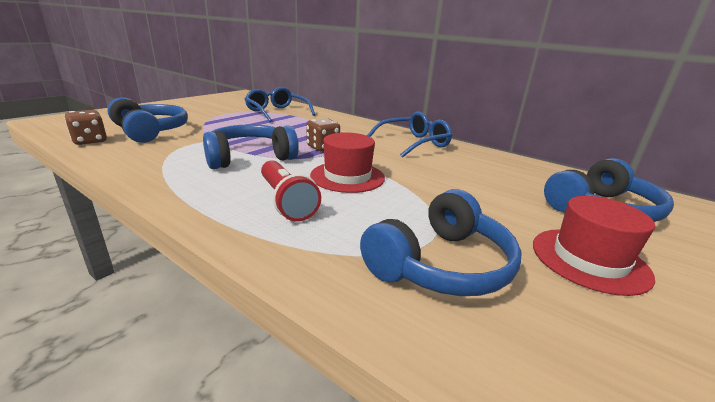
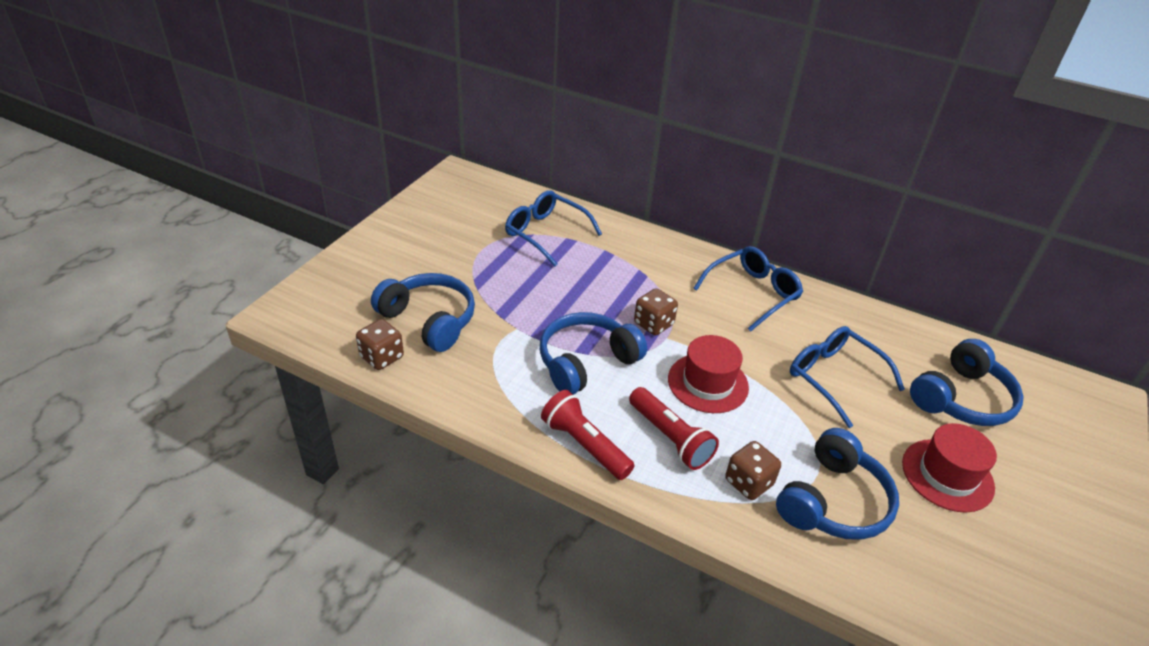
camera: 10 degrees left, 15 degrees up
none -> red flashlight [541,390,635,480]
none -> brown dice [725,441,781,500]
none -> blue glasses [790,326,905,428]

